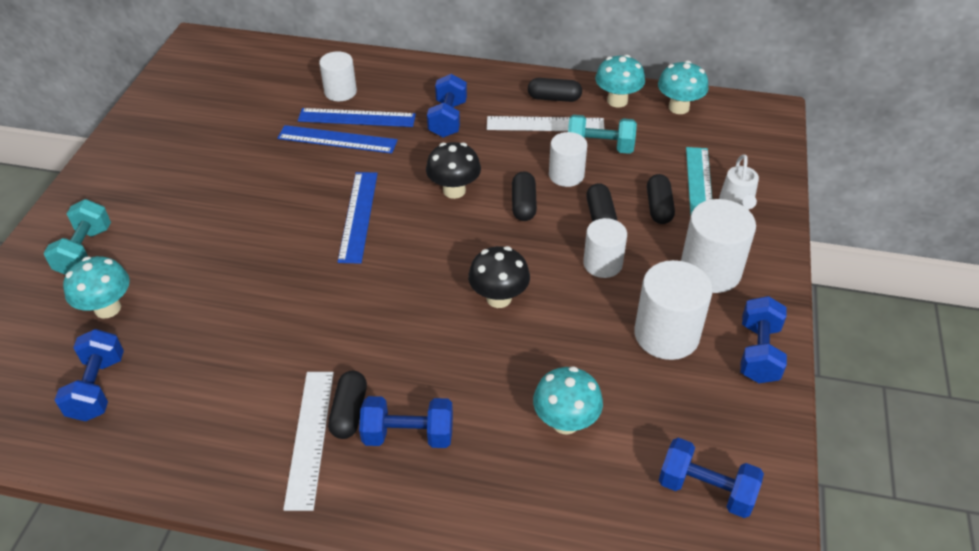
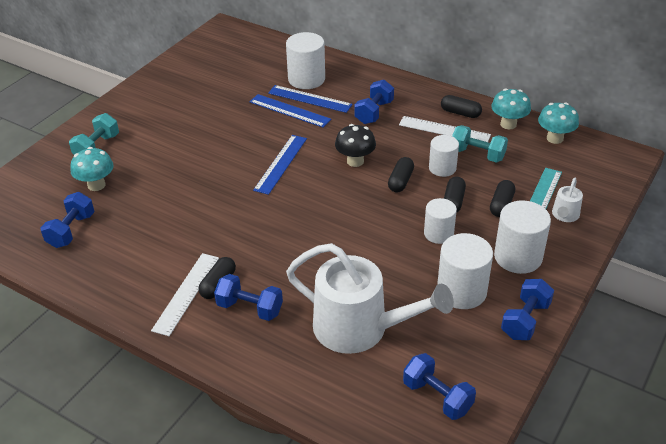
camera: 20 degrees right, 5 degrees down
white cylinder [319,51,357,101] -> white cylinder [286,32,325,89], size x1.55
black mushroom [468,246,530,308] -> none
turquoise mushroom [533,366,603,435] -> white watering can [286,243,454,354]

